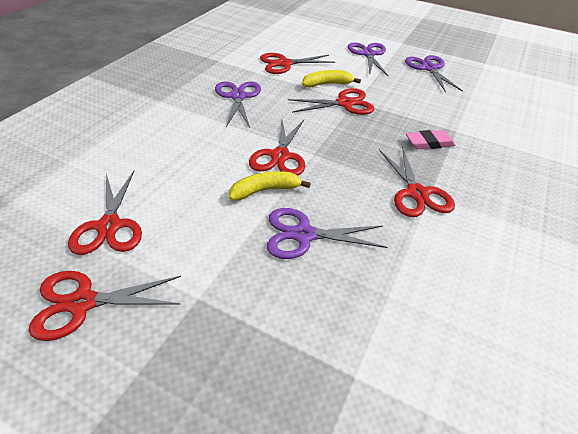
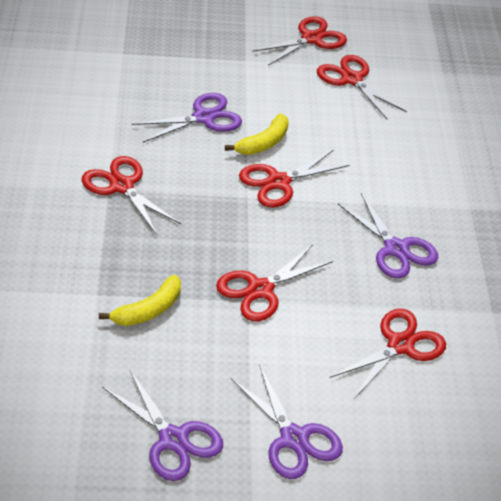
camera: 150 degrees right, 0 degrees up
red scissors [249,120,305,176] -> red scissors turned 105 degrees counterclockwise [239,150,350,208]
yellow banana [302,70,361,87] -> yellow banana moved to [99,275,181,326]
pink eraser [406,130,455,149] -> none

